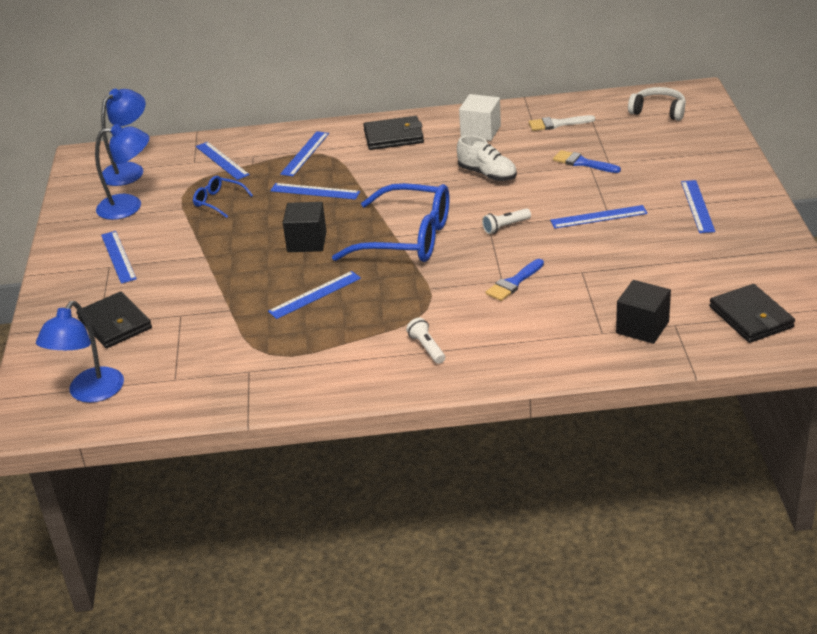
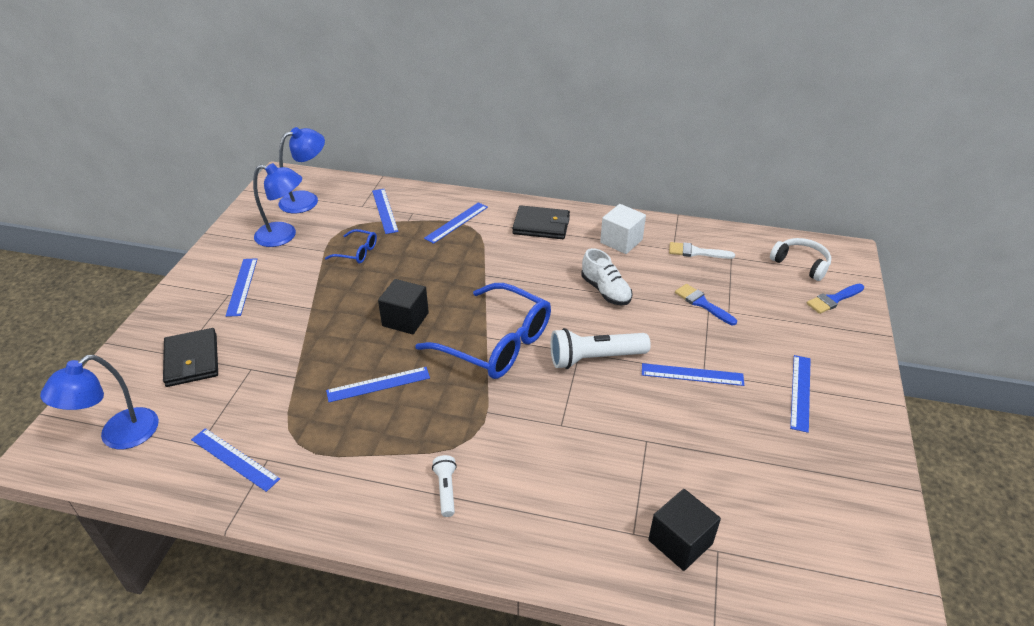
camera: 15 degrees right, 5 degrees up
blue glasses [193,176,253,218] -> blue glasses turned 150 degrees clockwise [325,229,377,264]
blue ruler [270,183,360,200] -> blue ruler moved to [191,428,280,492]
white flashlight [482,208,531,234] -> white flashlight [551,328,651,369], size x1.90
blue brush [485,259,544,301] -> blue brush moved to [807,284,864,314]
black wallet [709,284,795,343] -> none

